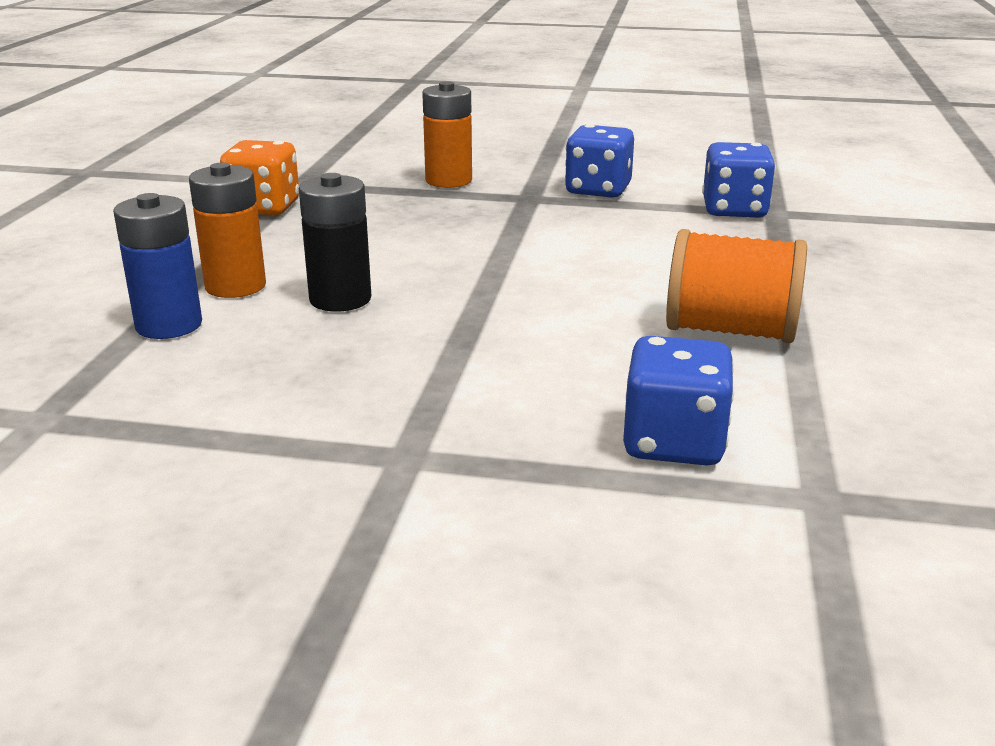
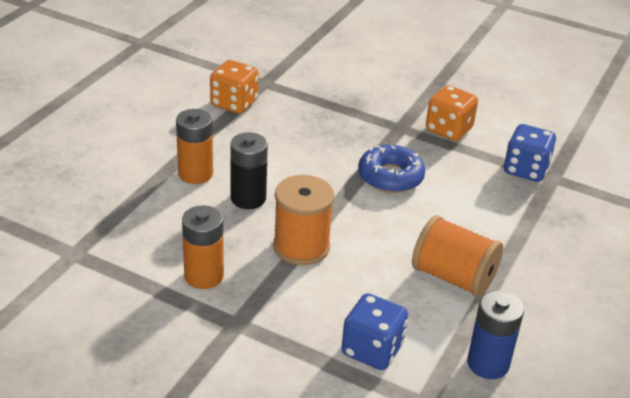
camera: 15 degrees right, 10 degrees up
blue battery [113,193,202,339] -> blue battery moved to [467,291,524,379]
orange battery [422,81,472,188] -> orange battery moved to [182,205,224,289]
blue dice [565,124,634,198] -> orange dice [426,85,478,141]
none -> orange spool [273,175,334,265]
none -> blue donut [358,145,425,193]

